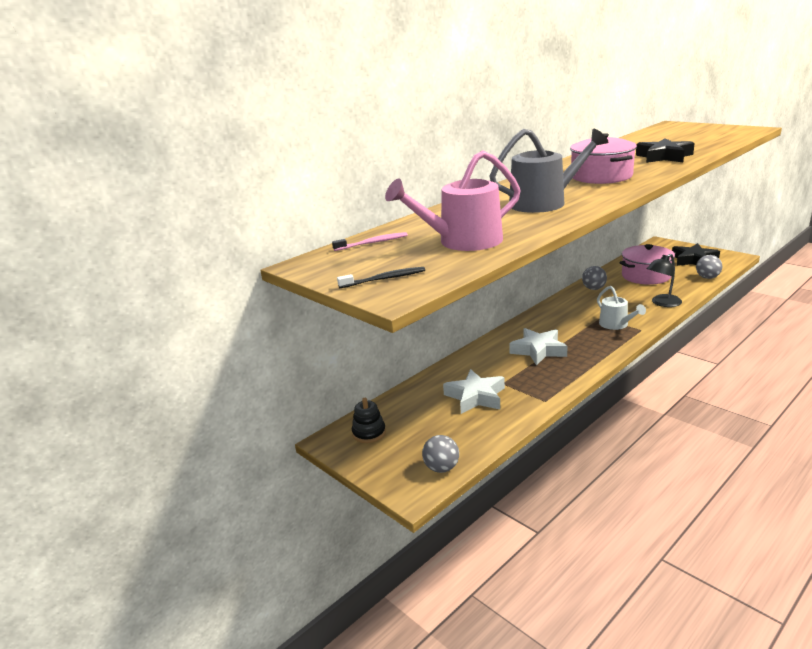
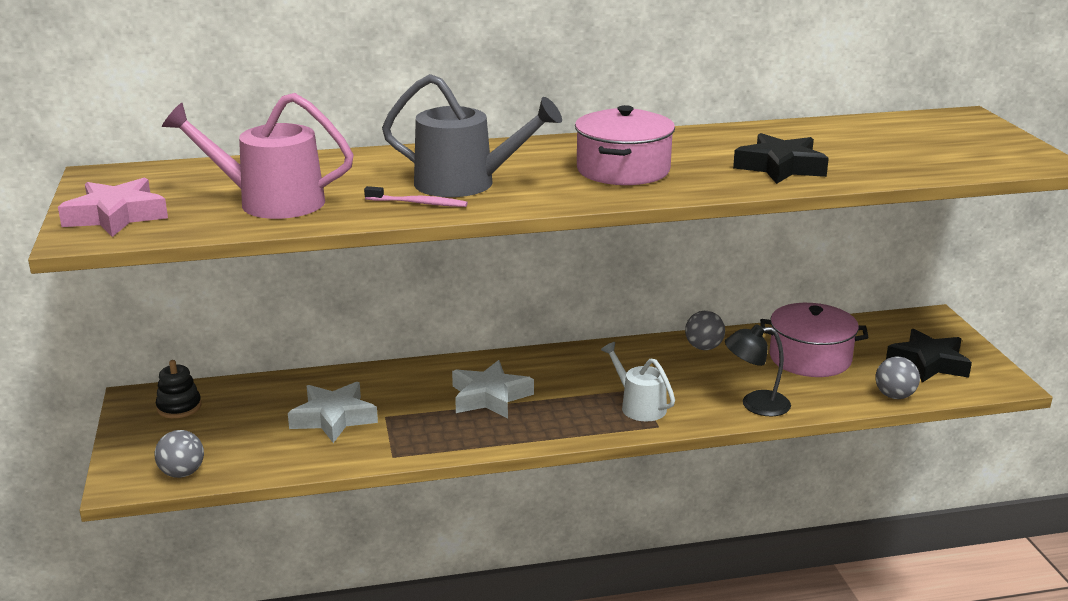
camera: 30 degrees right, 0 degrees up
pink toothbrush [332,232,408,251] -> pink toothbrush moved to [364,186,468,207]
black toothbrush [337,267,425,288] -> pink star [58,178,168,237]
white watering can [597,286,646,330] -> white watering can turned 135 degrees clockwise [601,342,675,421]

